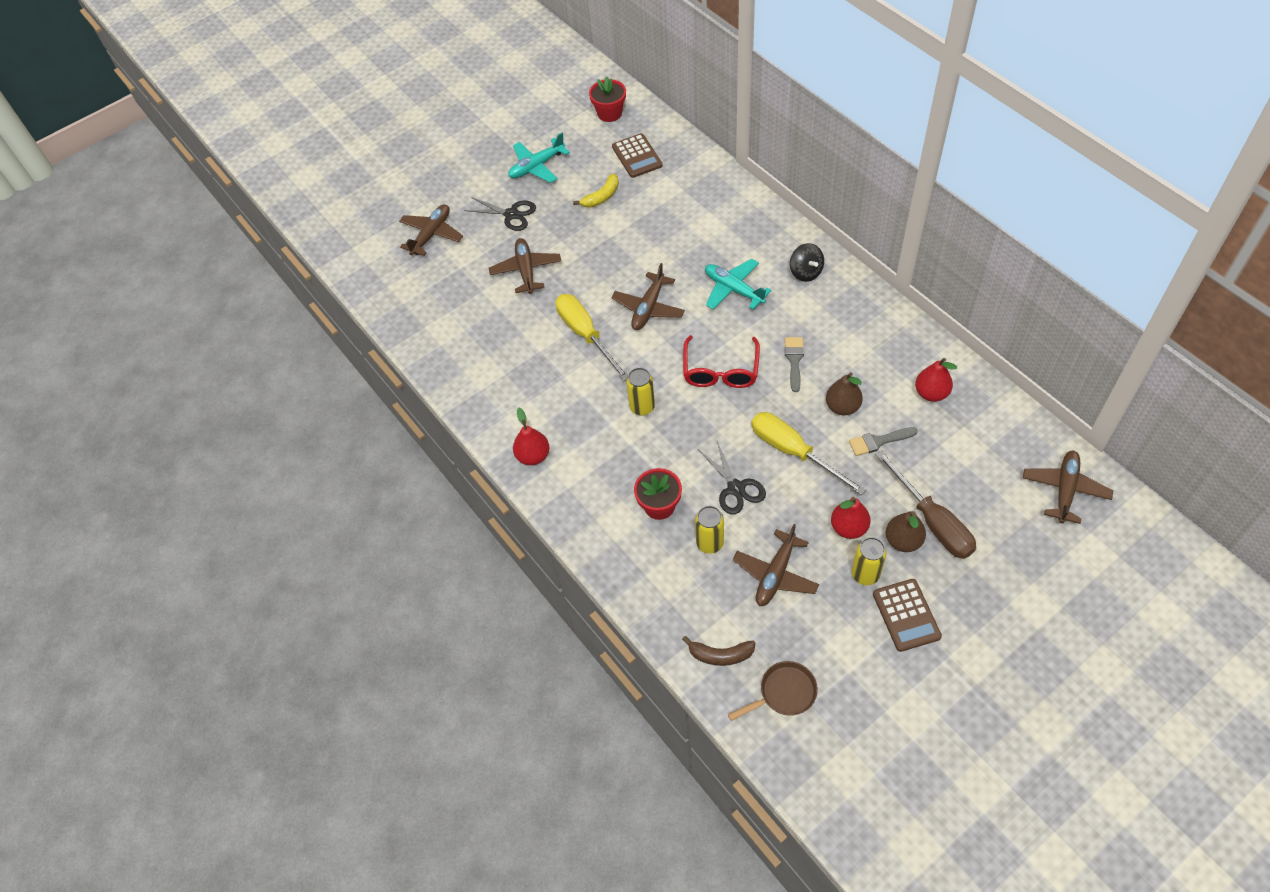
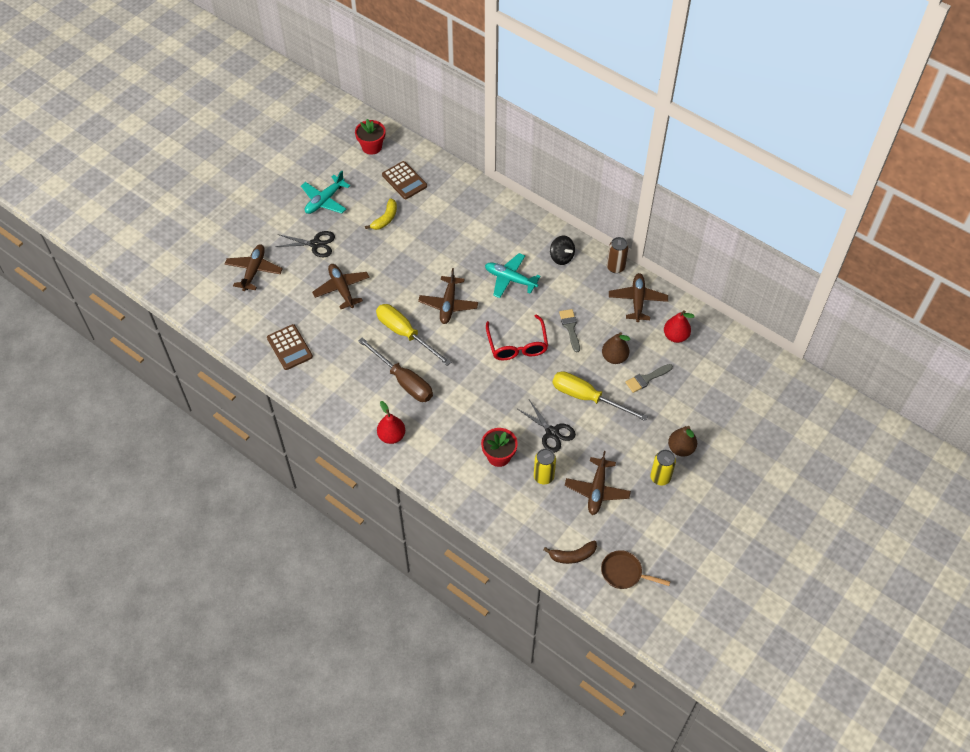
camera: 20 degrees left, 0 degrees up
yellow can [626,368,655,416] -> none
brown pan [728,661,818,721] -> brown pan turned 120 degrees counterclockwise [601,550,670,589]
red pear [831,497,871,539] -> none
brown calculator [873,579,942,652] -> brown calculator moved to [267,324,313,370]
brown screwdriver [875,450,976,559] -> brown screwdriver moved to [358,337,433,402]
brown plane [1023,451,1113,524] -> brown plane moved to [609,273,668,322]
none -> brown can [607,237,629,273]

